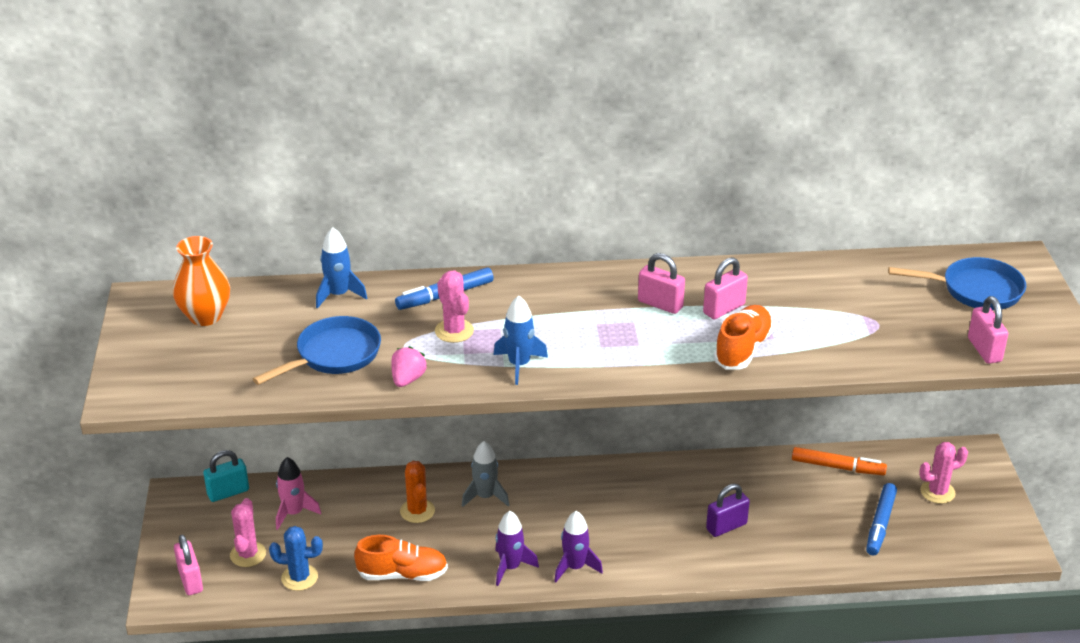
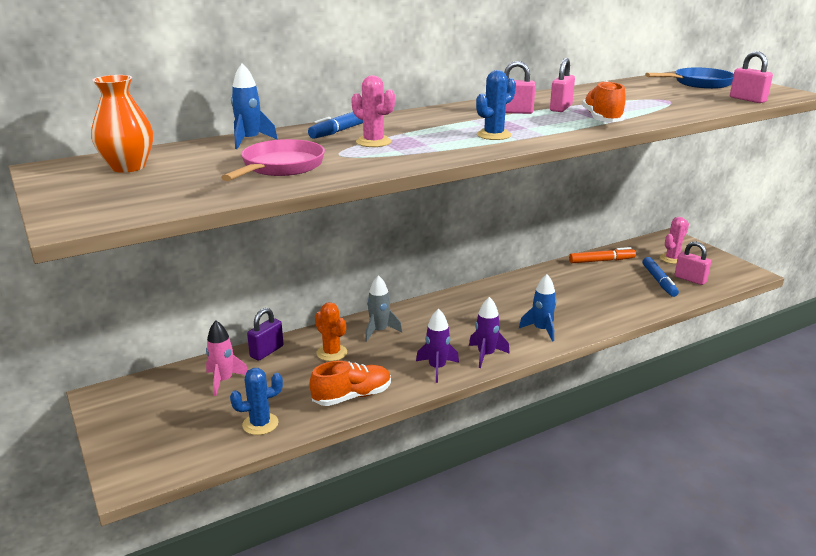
camera: 25 degrees left, 10 degrees down
pink padlock [174,535,203,595] -> pink padlock moved to [675,241,711,285]
turquoise padlock [203,450,249,502] -> none
pink cactus [230,498,266,567] -> none
blue pan [253,316,381,385] -> pink pan [221,139,325,181]
pink strawberry [391,346,427,387] -> none
blue rocket [493,296,548,385] -> blue rocket moved to [519,274,557,342]
purple padlock [706,484,750,537] -> purple padlock moved to [247,308,284,360]
none -> blue cactus [476,70,516,140]

